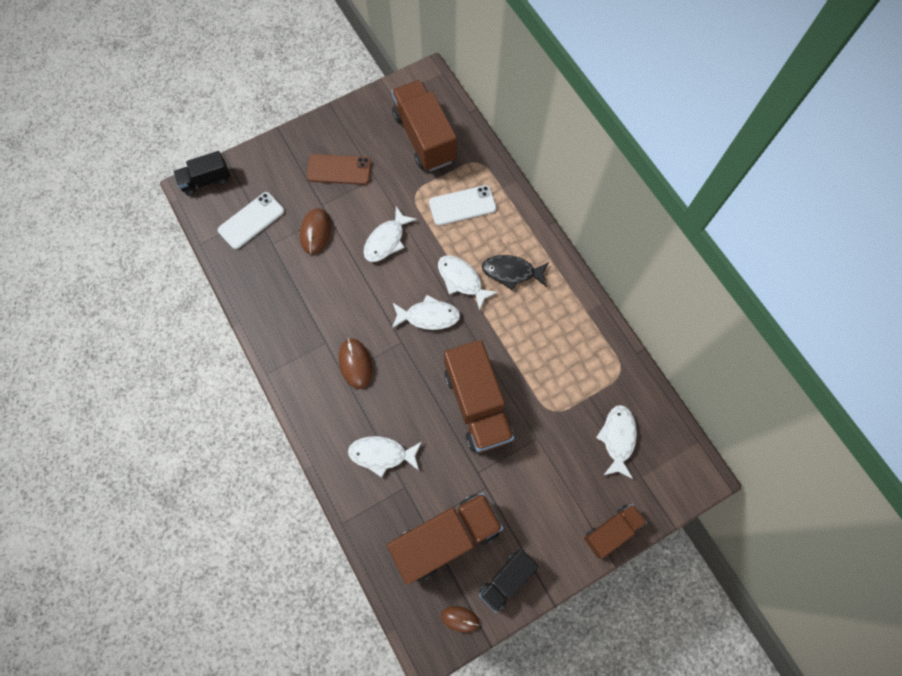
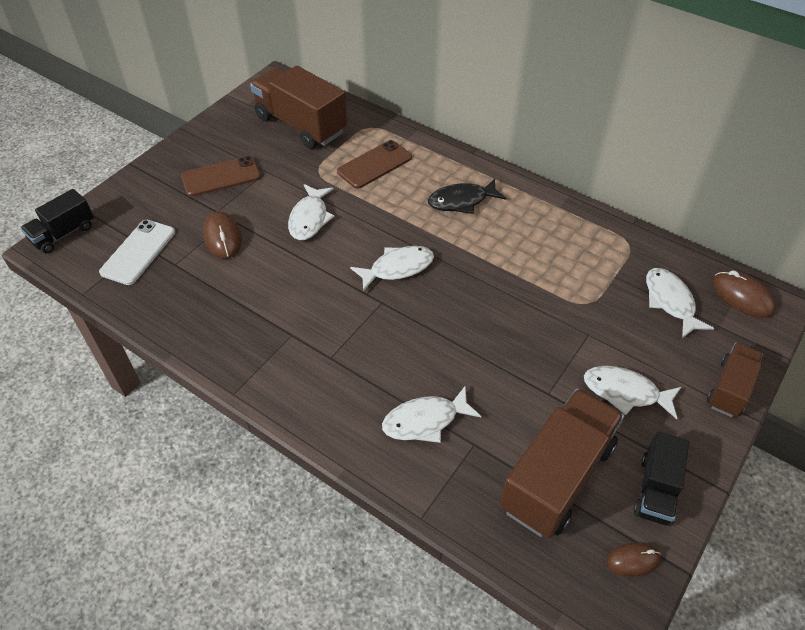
camera: 25 degrees left, 20 degrees down
brown mouse [339,338,372,389] -> brown mouse moved to [713,270,776,318]
white phone [429,185,496,226] -> brown phone [337,140,412,189]
white fish [438,255,498,311] -> white fish moved to [584,366,681,419]
brown truck [444,340,514,453] -> none

